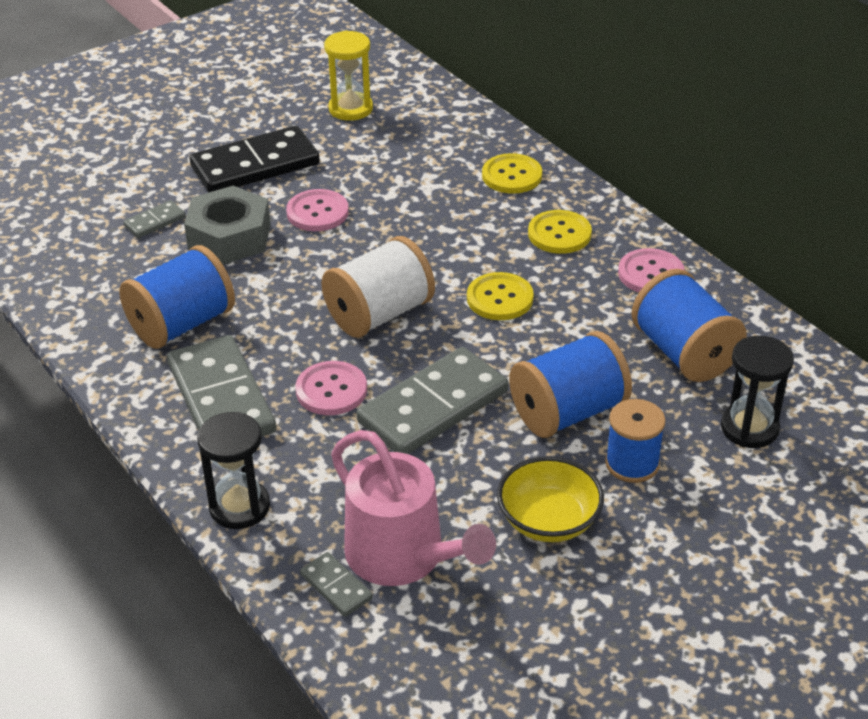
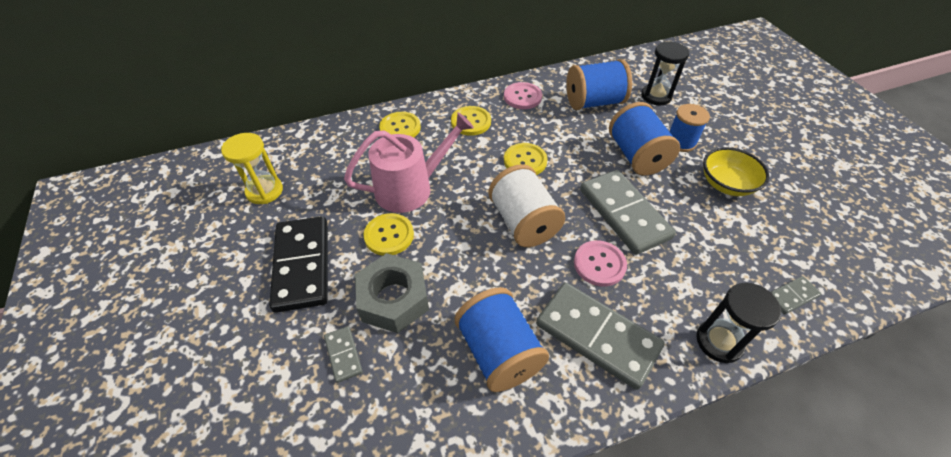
camera: 75 degrees left, 10 degrees up
grey domino [167,335,276,436] -> grey domino turned 45 degrees clockwise [536,283,665,390]
pink button [286,189,349,231] -> yellow button [363,213,414,256]
pink watering can [331,430,496,586] -> pink watering can moved to [344,112,474,213]

